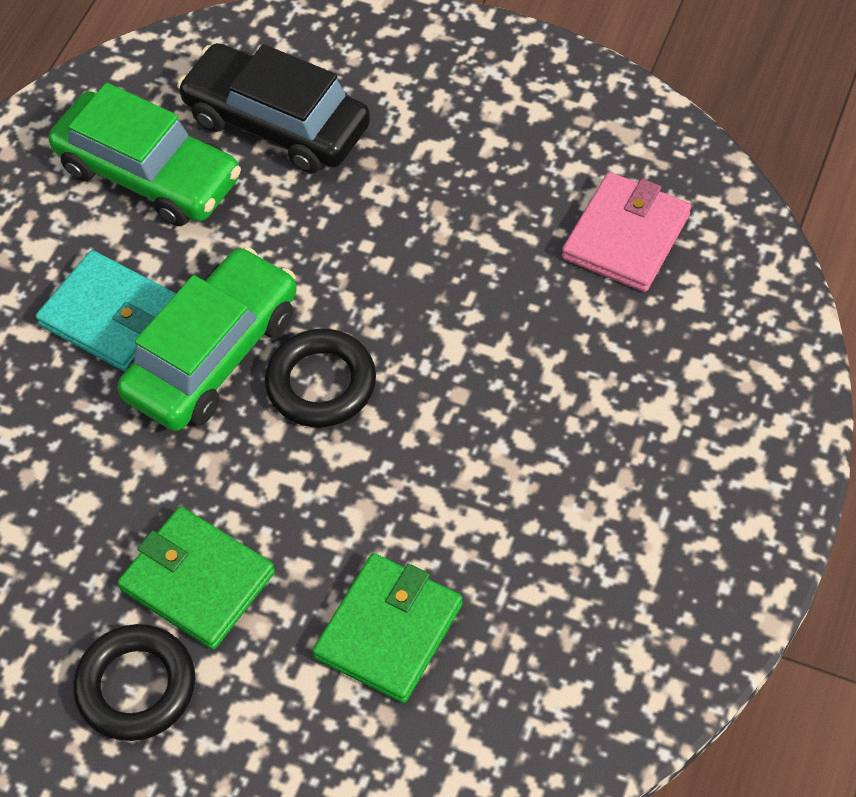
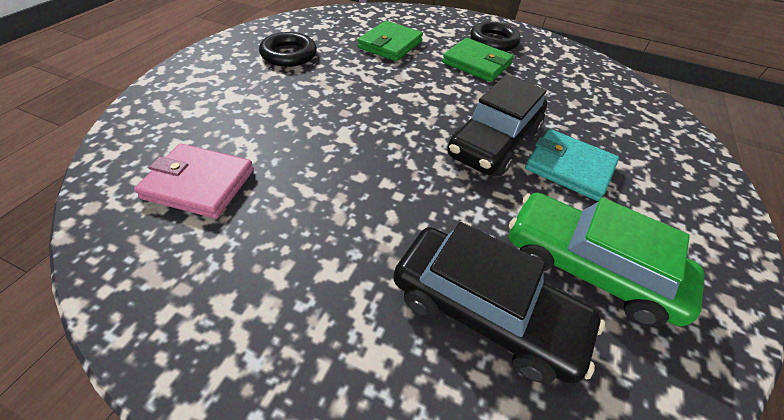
camera: 175 degrees right, 10 degrees down
green car [117,247,297,431] -> black car [447,74,547,176]
black ring [265,329,376,427] -> black ring moved to [259,32,317,67]
pink wallet [562,172,691,292] -> pink wallet turned 75 degrees clockwise [134,144,254,219]

